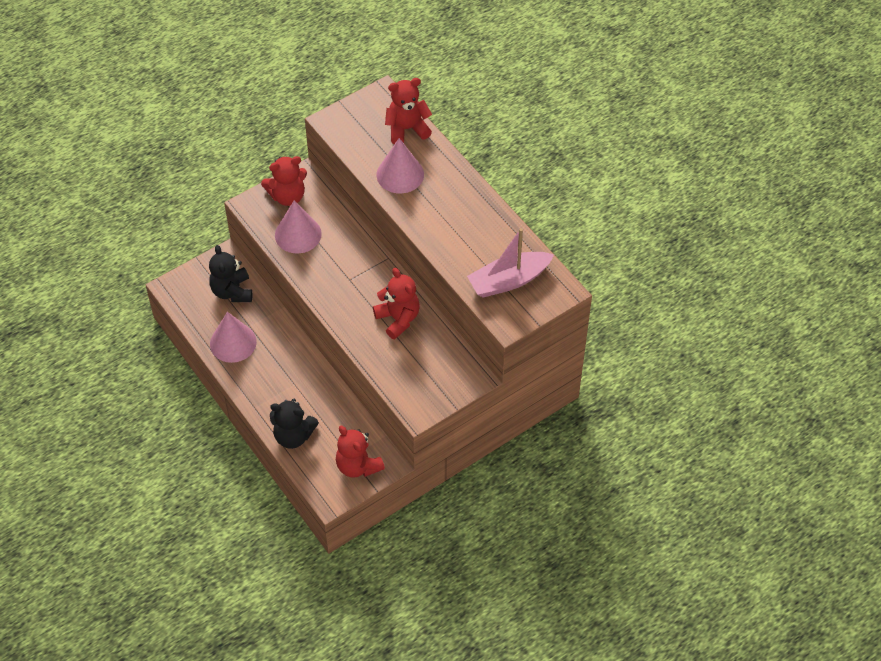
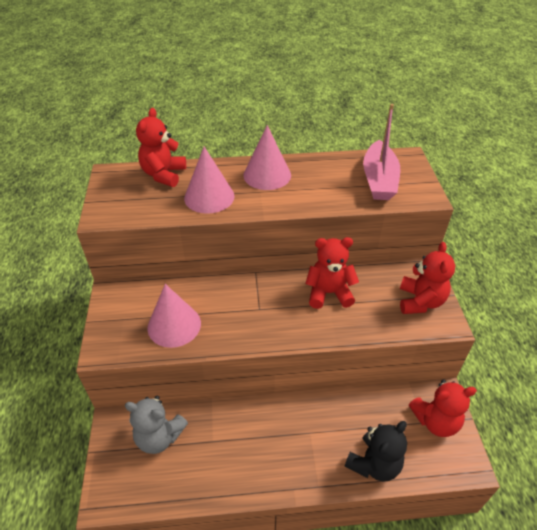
camera: 60 degrees left, 10 degrees down
black teddy bear [209,245,252,302] -> grey teddy bear [125,396,188,454]
pink cone [210,312,257,363] -> pink cone moved to [243,125,291,190]
red teddy bear [261,156,307,206] -> red teddy bear moved to [400,242,455,314]

